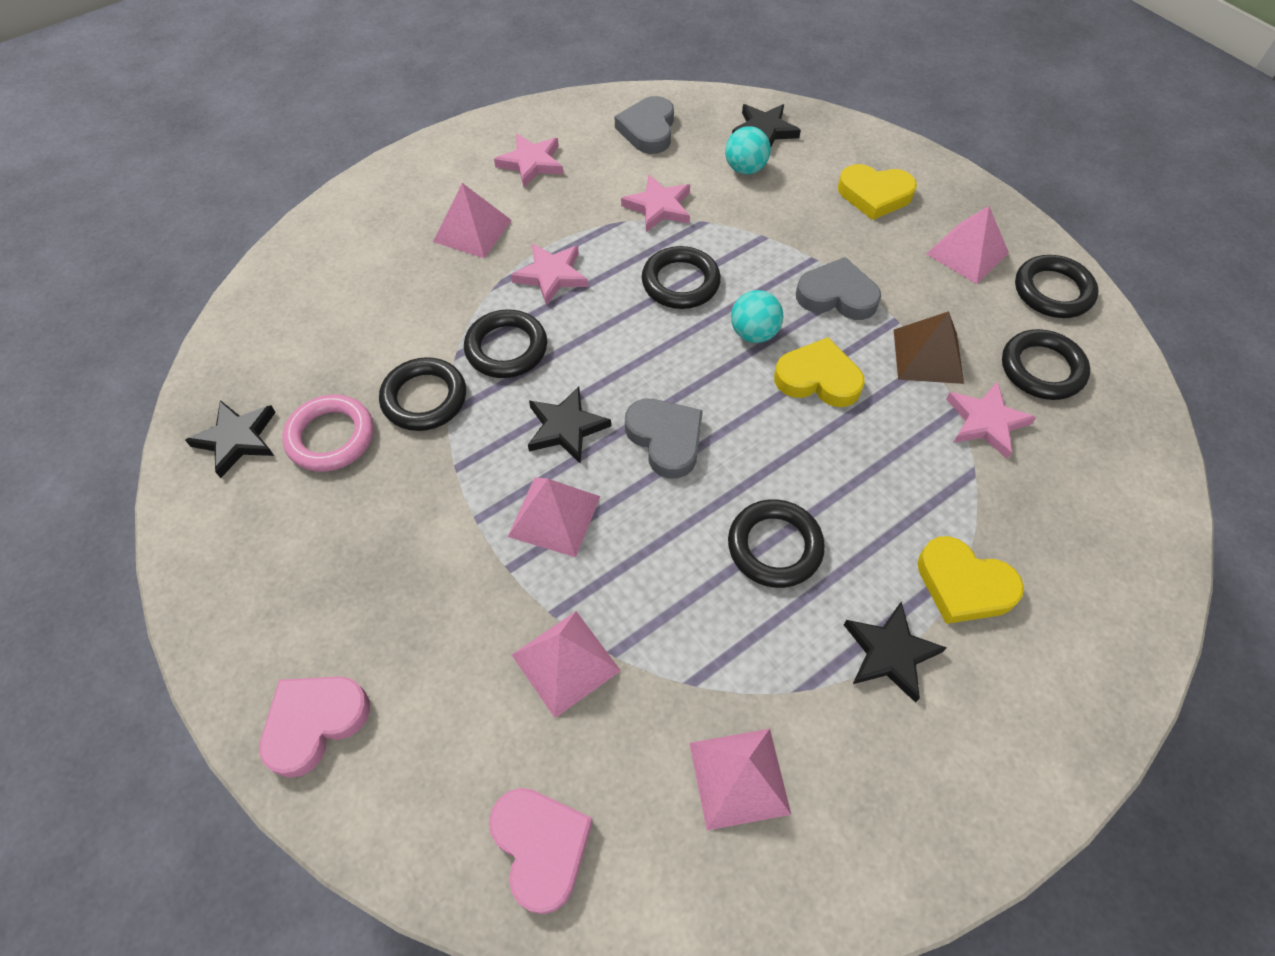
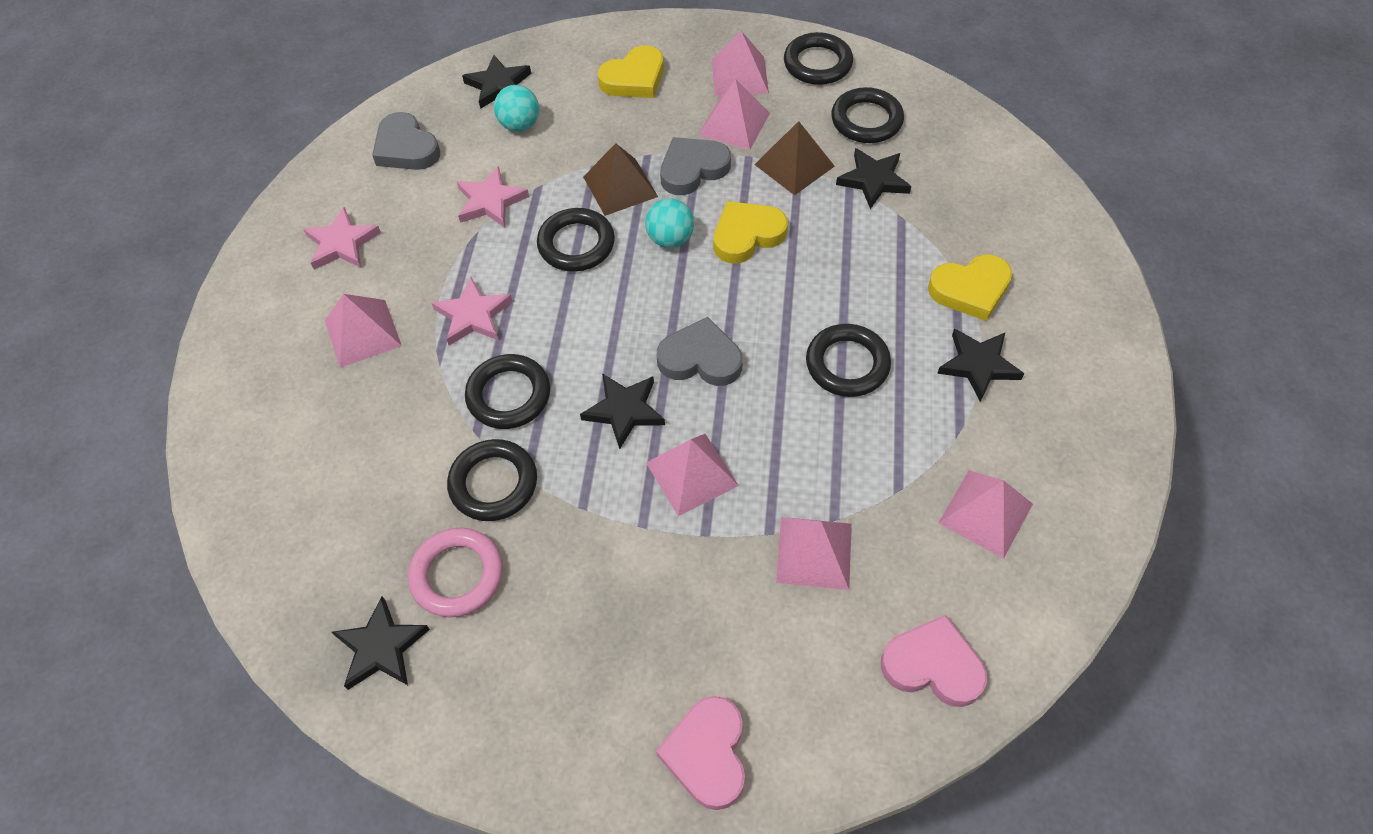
camera: 45 degrees left, 0 degrees up
pink star [946,382,1036,459] -> black star [836,148,911,209]
none -> brown pyramid [583,143,658,216]
none -> pink pyramid [699,79,770,150]

